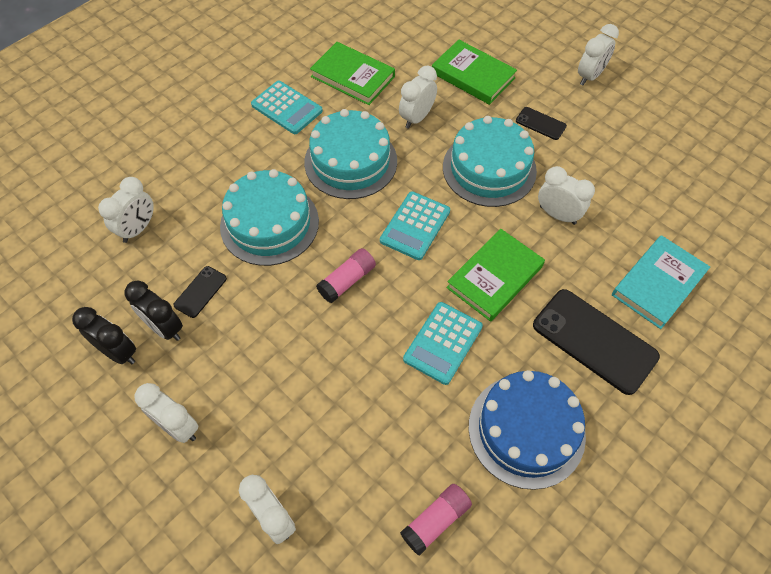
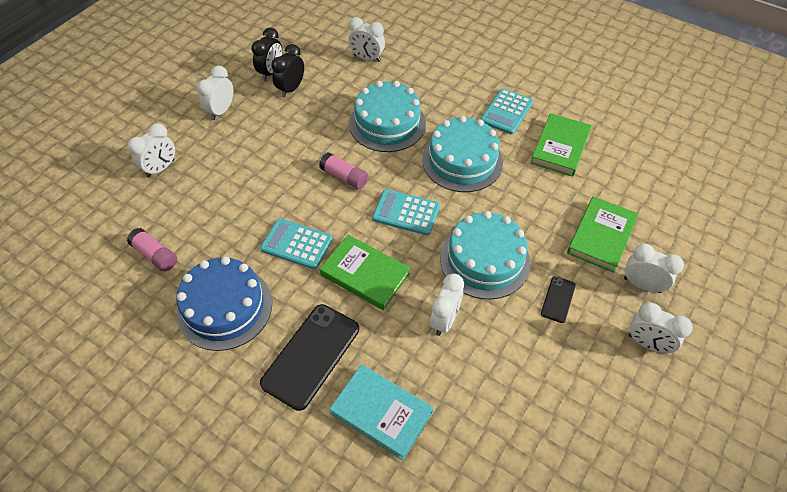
camera: 80 degrees right, 5 degrees down
black phone [174,266,227,318] -> none
white clock [399,65,437,129] -> white clock moved to [624,244,684,293]

